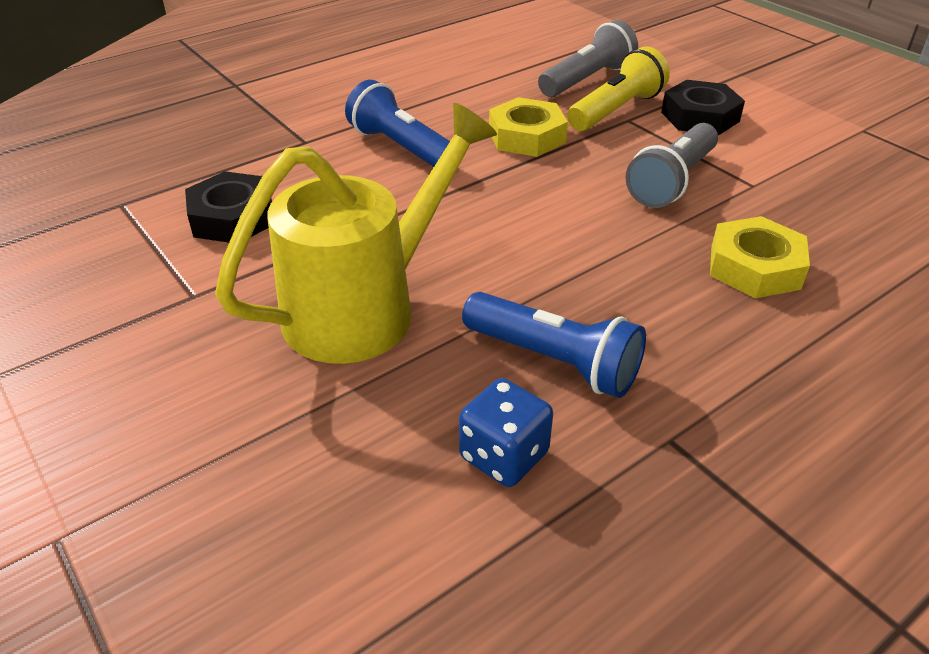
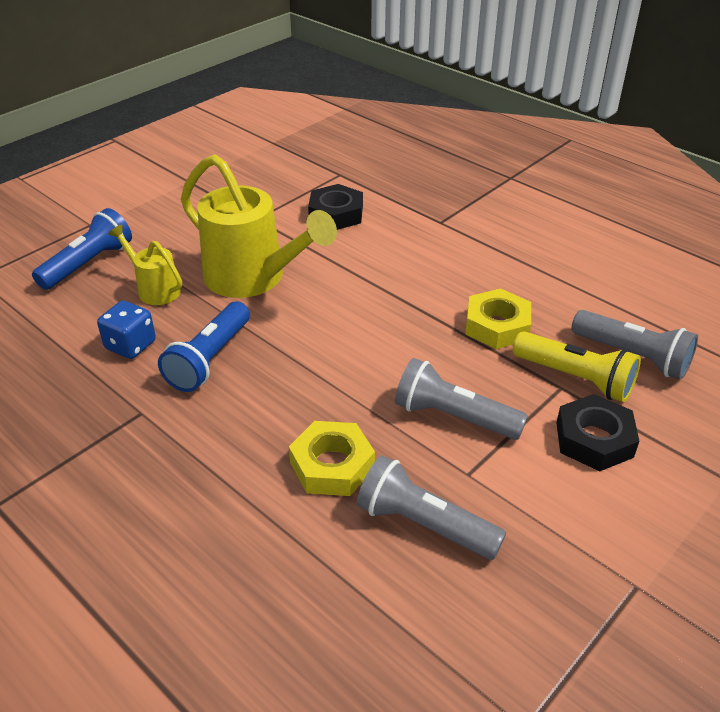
camera: 80 degrees right, 0 degrees up
blue flashlight [345,80,450,167] -> blue flashlight moved to [32,208,132,290]
none -> yellow watering can [108,225,182,305]
none -> grey flashlight [357,455,506,560]

